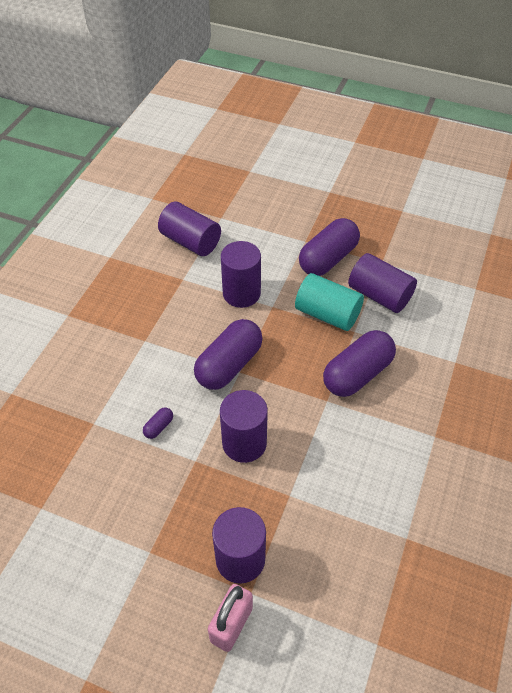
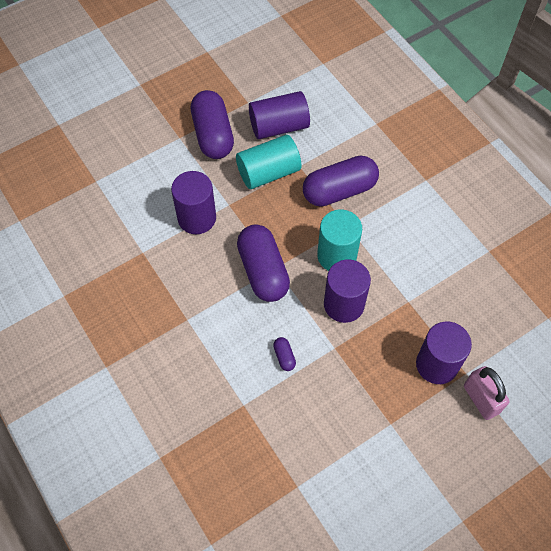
camera: 55 degrees left, 10 degrees up
purple cylinder [158,202,221,256] -> none
purple capsule [323,330,396,397] -> purple capsule turned 75 degrees clockwise [303,156,379,207]
none -> turquoise cylinder [317,210,362,271]

